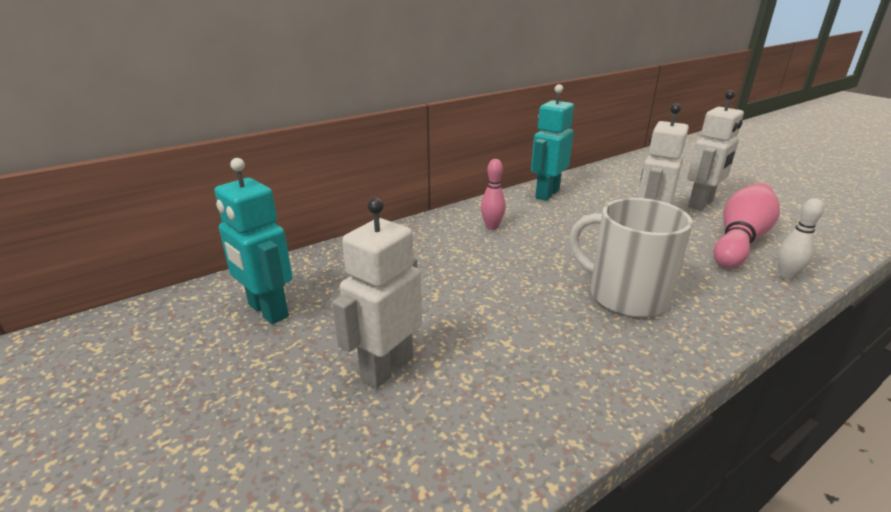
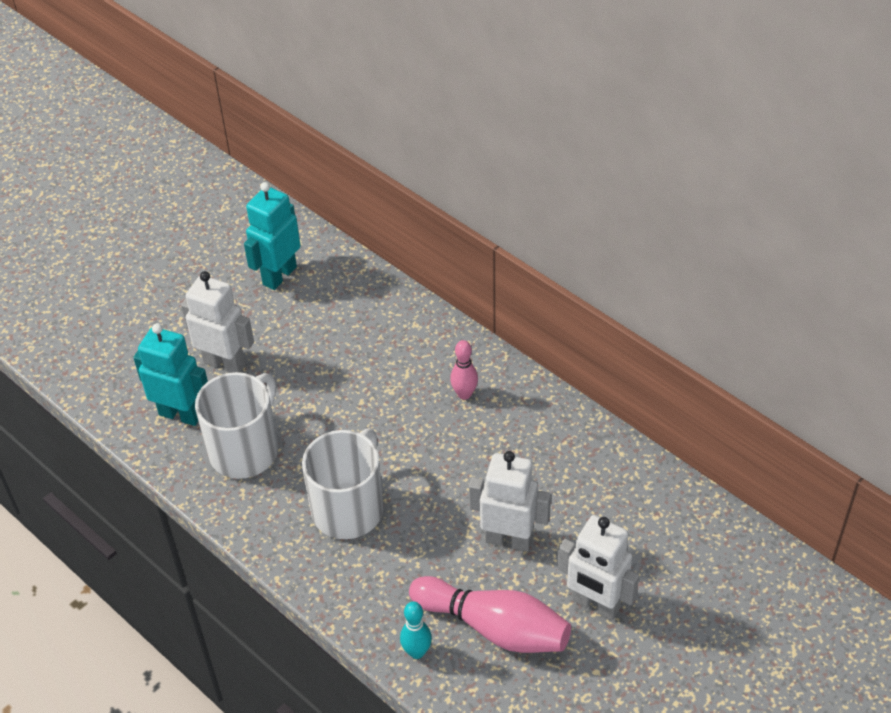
camera: 80 degrees right, 20 degrees up
turquoise robot [531,84,574,201] -> turquoise robot moved to [133,323,208,426]
white bowling pin [777,198,824,280] -> turquoise bowling pin [400,601,432,659]
none -> white mug [195,372,278,479]

